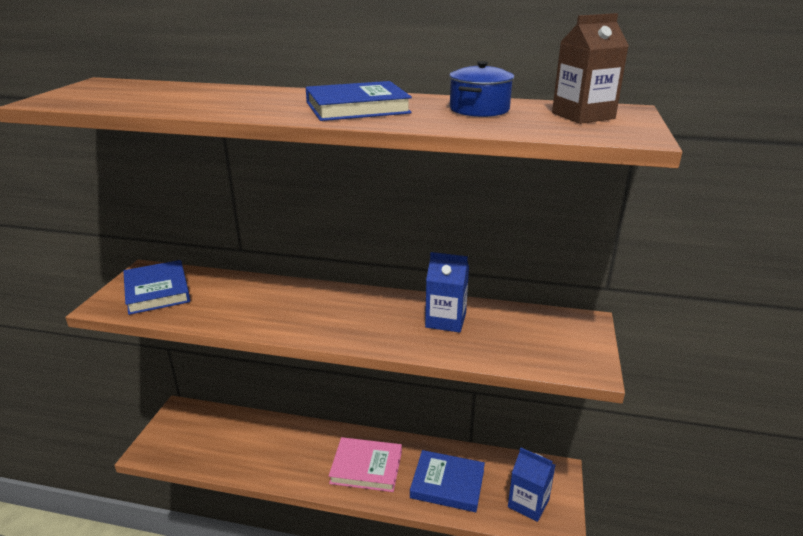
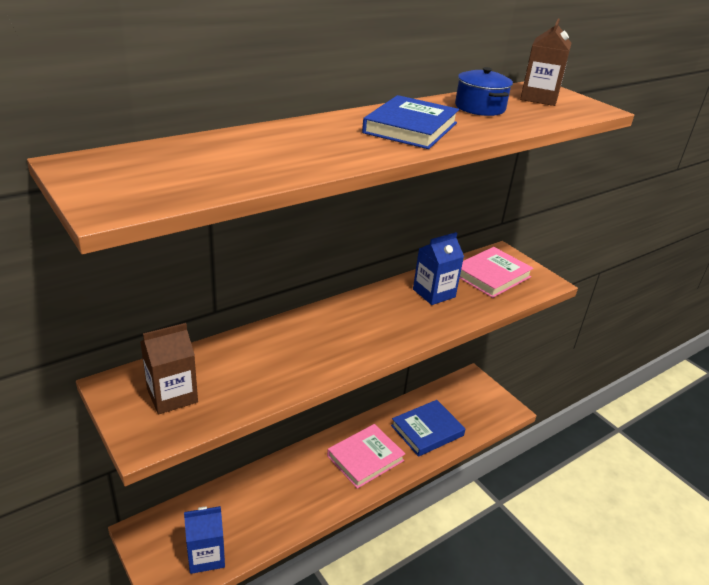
camera: 50 degrees left, 5 degrees up
blue book [123,260,190,315] -> brown carton [140,323,198,414]
blue carton [508,447,555,522] -> blue carton moved to [184,506,225,574]
none -> pink book [460,247,533,298]

